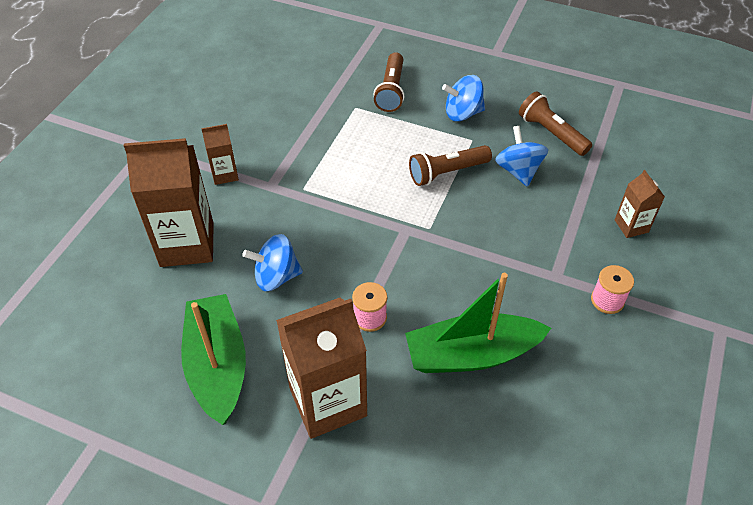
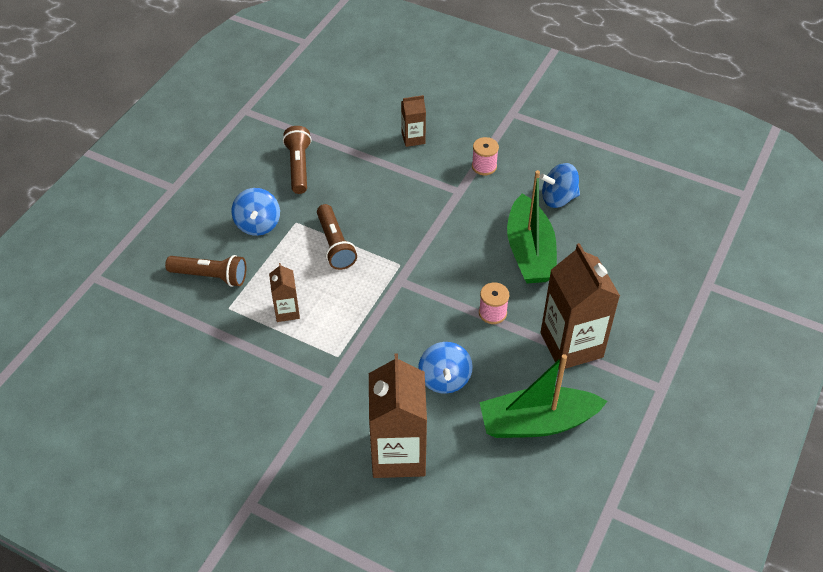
camera: 85 degrees left, 0 degrees up
brown carton [201,124,239,185] -> brown carton moved to [269,263,300,322]
blue spinning top [495,126,548,187] -> blue spinning top moved to [540,163,580,208]
brown flashlight [519,91,592,156] -> brown flashlight turned 120 degrees clockwise [283,126,312,194]

